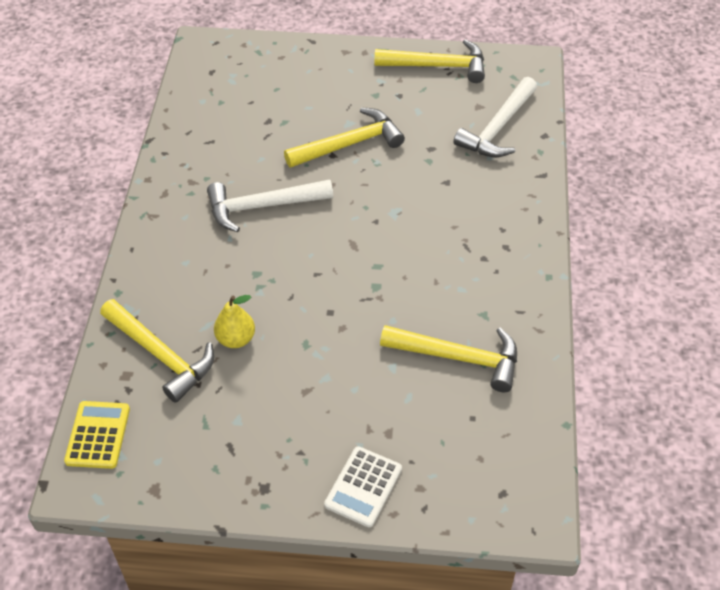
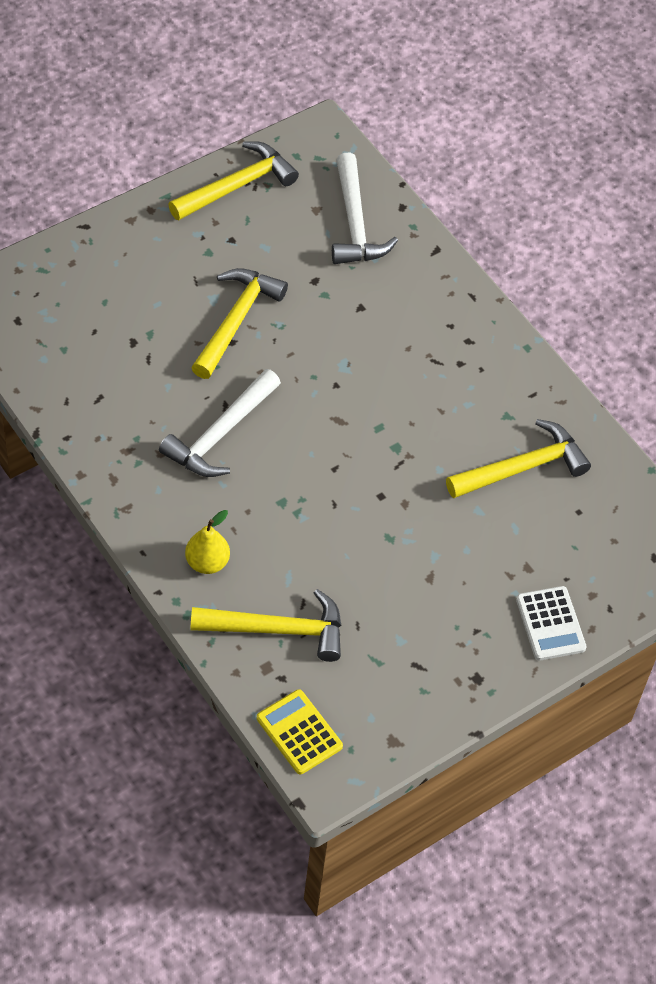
camera: 45 degrees left, 5 degrees up
yellow pear [214,295,255,348] -> yellow pear moved to [185,510,230,574]

